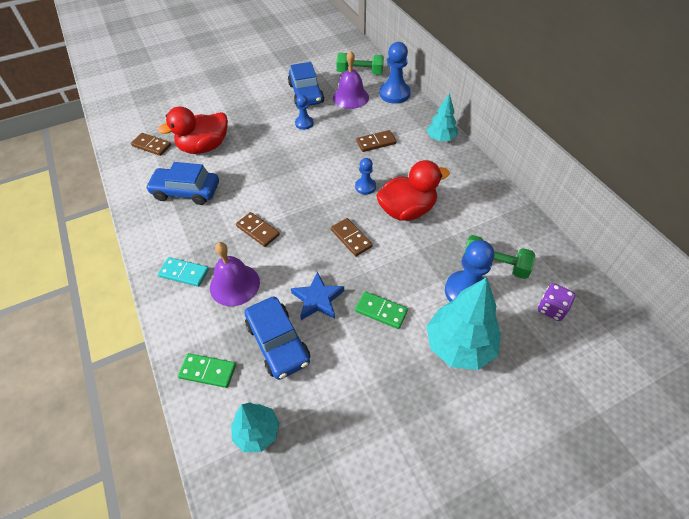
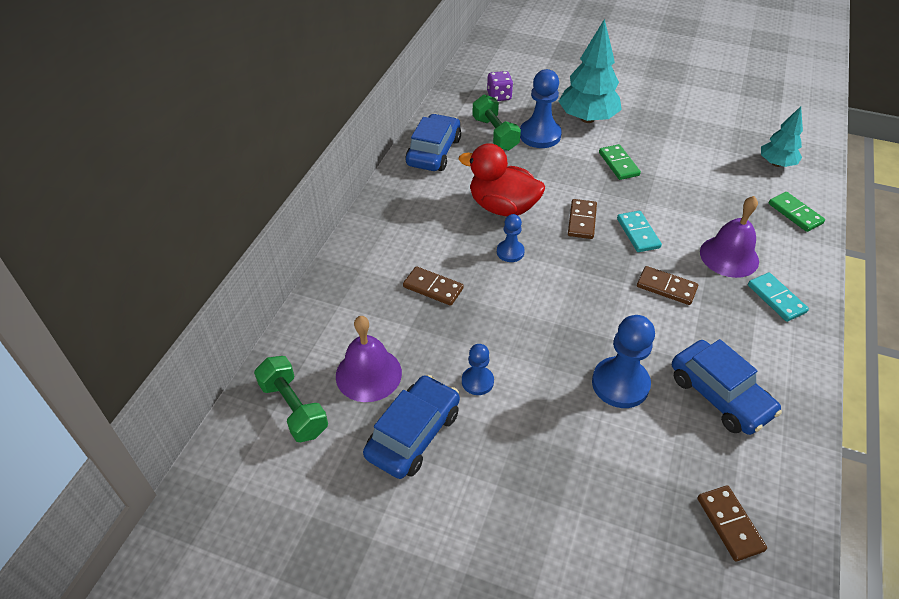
camera: 135 degrees left, 5 degrees down
red duck [158,106,228,154] -> none
brown domino [236,212,280,247] -> brown domino turned 60 degrees counterclockwise [637,266,698,305]
blue car [244,297,310,380] -> blue car moved to [405,114,461,171]
blue star [291,272,344,320] -> none
blue pawn [380,42,411,104] -> blue pawn moved to [592,315,655,408]
turquoise tree [427,93,458,141] -> none
none -> turquoise domino [617,211,662,252]

